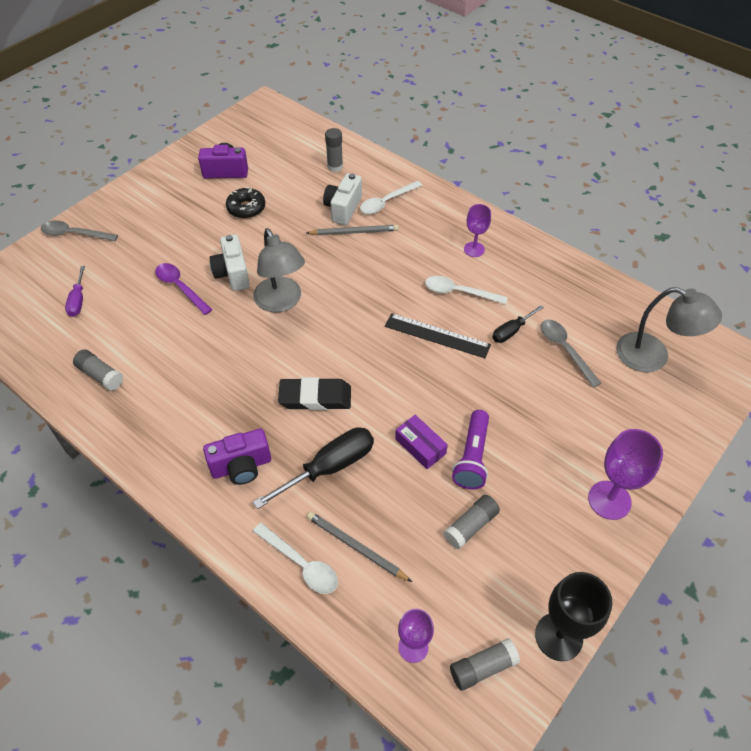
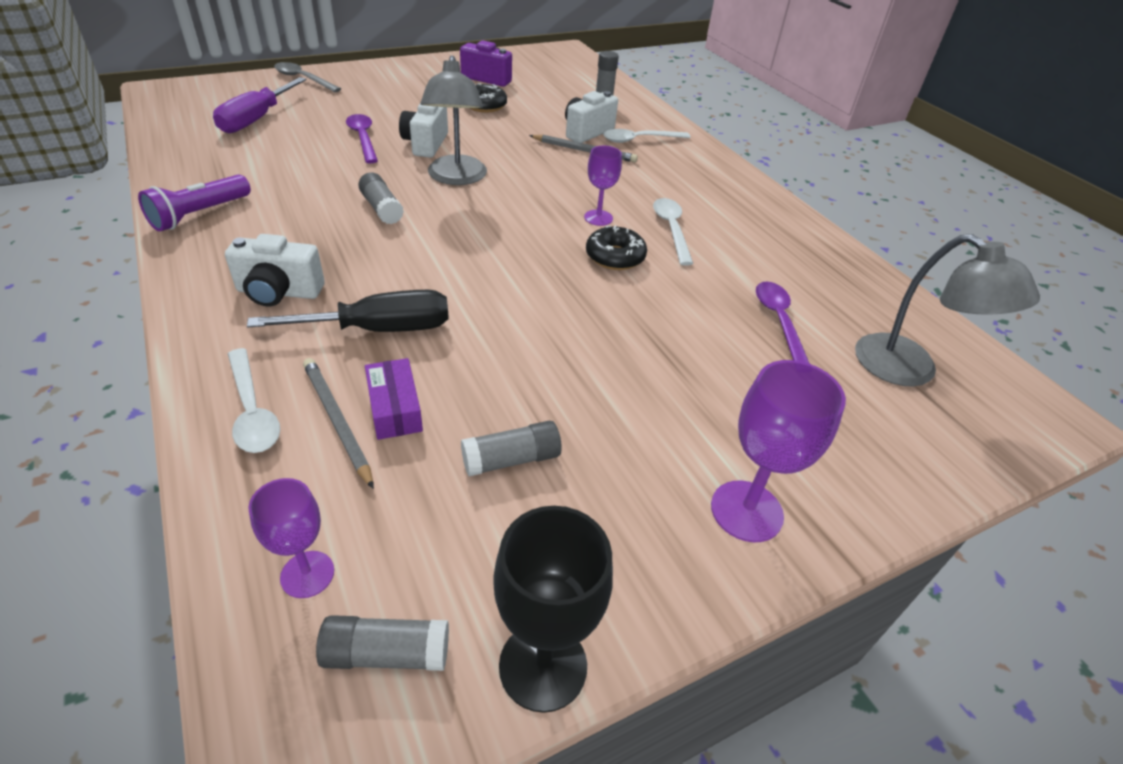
camera: 20 degrees right, 10 degrees down
purple screwdriver [65,266,85,317] -> purple screwdriver [213,77,306,133], size x1.74
grey glue stick [73,350,123,391] -> grey glue stick moved to [358,172,404,224]
purple camera [203,429,271,485] -> white camera [225,234,325,306]
black eraser [278,377,351,410] -> none
black ruler [385,313,491,358] -> black donut [586,226,647,270]
purple box [395,415,448,469] -> purple box moved to [365,358,423,440]
white spoon [425,276,508,304] -> white spoon turned 45 degrees clockwise [653,198,694,265]
purple flashlight [452,410,489,489] -> purple flashlight moved to [138,175,251,231]
purple goblet [464,204,491,257] -> purple goblet moved to [584,146,622,226]
black screwdriver [492,305,544,343] -> none
grey spoon [541,320,601,387] -> purple spoon [756,281,810,364]

